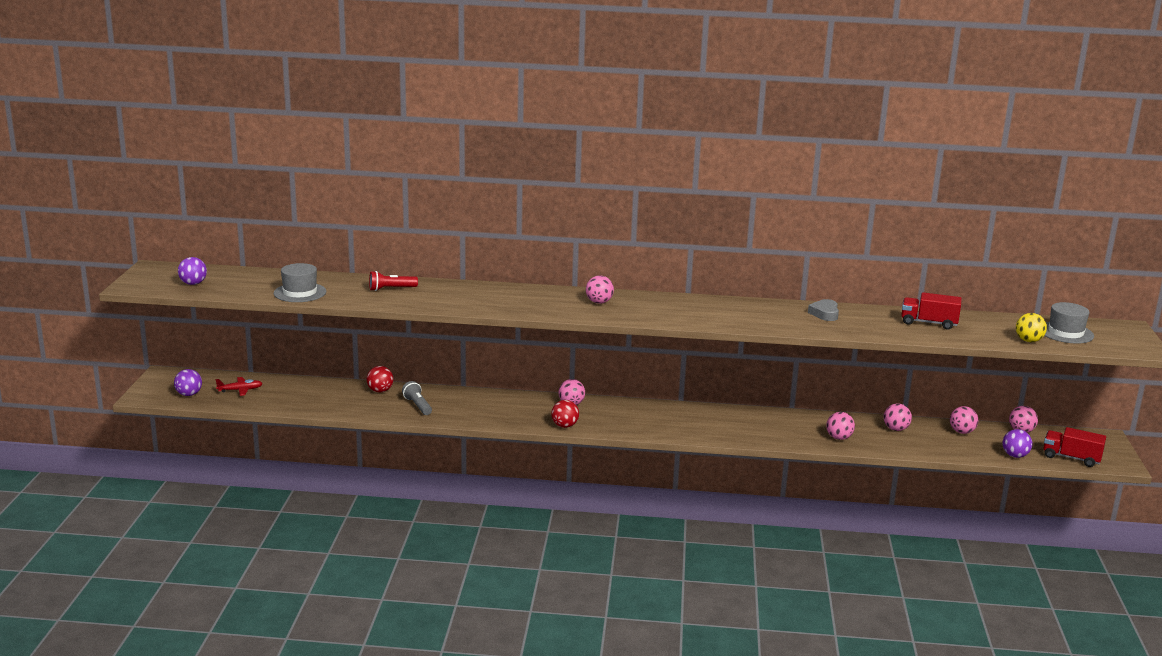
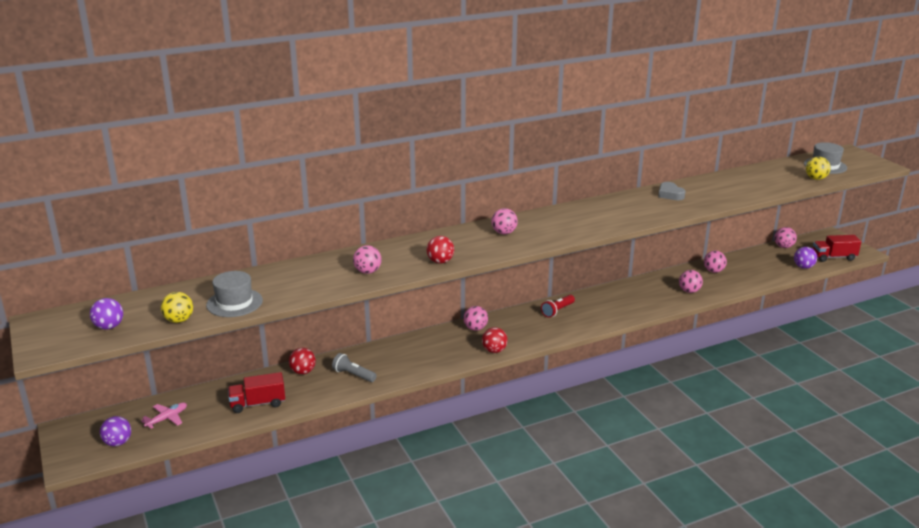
camera: 30 degrees left, 5 degrees up
red plane [216,377,263,396] -> pink plane [141,403,187,429]
red flashlight [369,271,418,291] -> red flashlight moved to [541,295,575,318]
red truck [901,292,961,330] -> red truck moved to [228,372,285,413]
pink ball [950,406,978,434] -> pink ball moved to [353,245,382,274]
none -> yellow ball [161,292,193,323]
none -> red ball [427,236,454,264]

